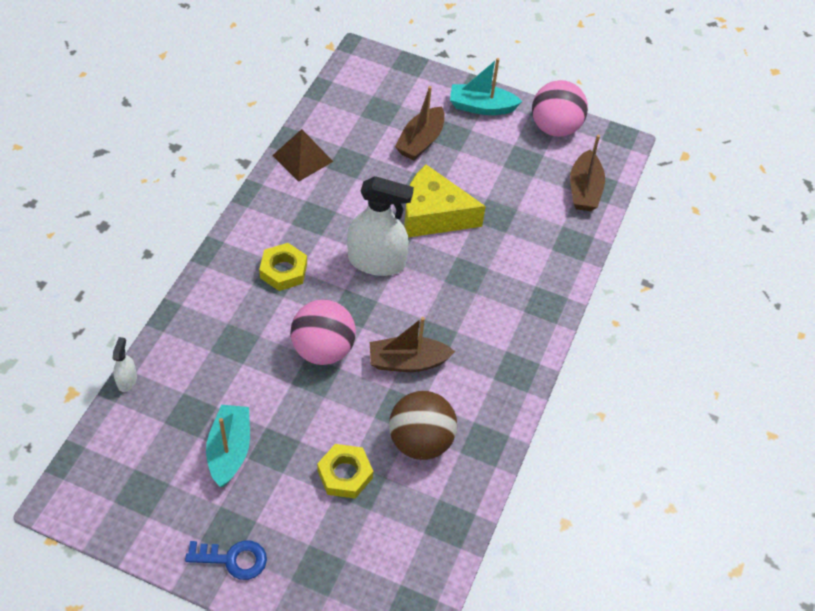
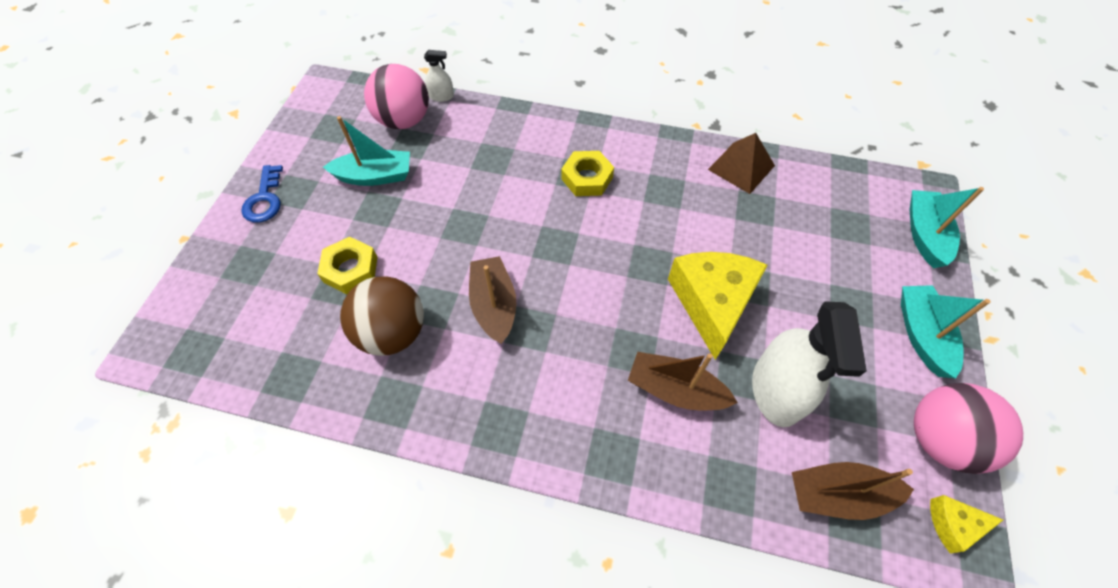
camera: 85 degrees right, 5 degrees up
pink ball [290,300,356,365] -> pink ball moved to [364,64,429,129]
white spray bottle [347,176,414,276] -> white spray bottle moved to [752,301,867,427]
brown boat [395,86,445,161] -> brown boat moved to [628,352,738,410]
none -> turquoise boat [909,187,984,268]
none -> yellow cheese [930,495,1003,553]

